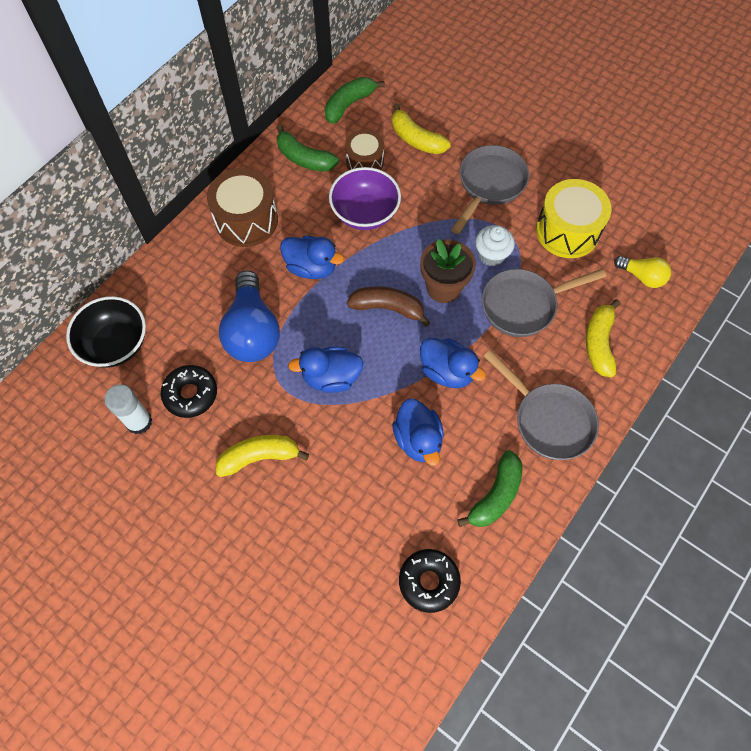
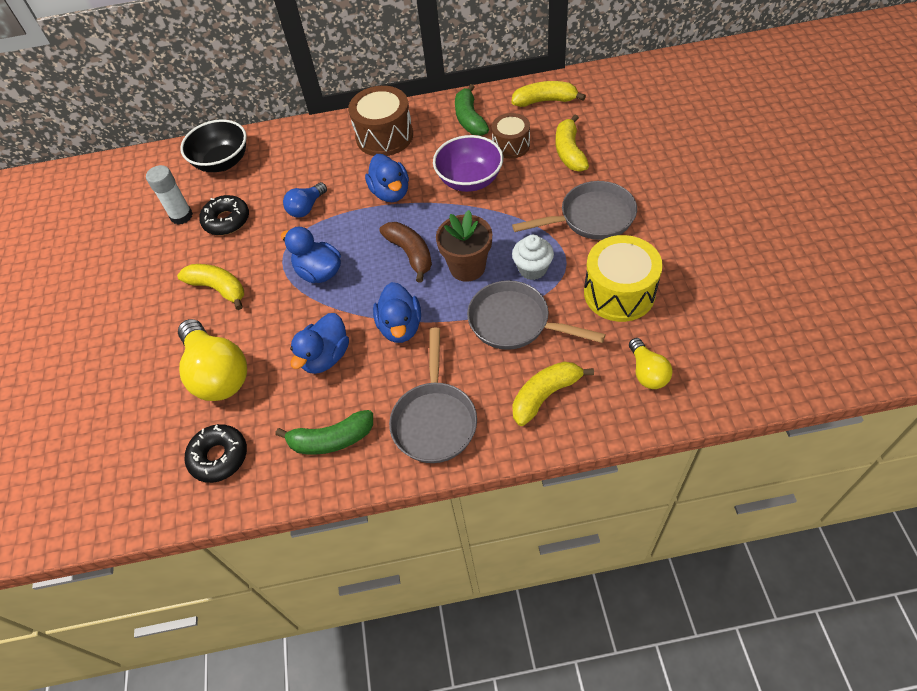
camera: 50 degrees right, 10 degrees down
blue light bulb [219,270,280,362] -> blue light bulb [283,182,327,218], size x0.53
green banana [325,77,385,124] -> yellow banana [512,81,586,107]
none -> yellow light bulb [178,319,247,401]

